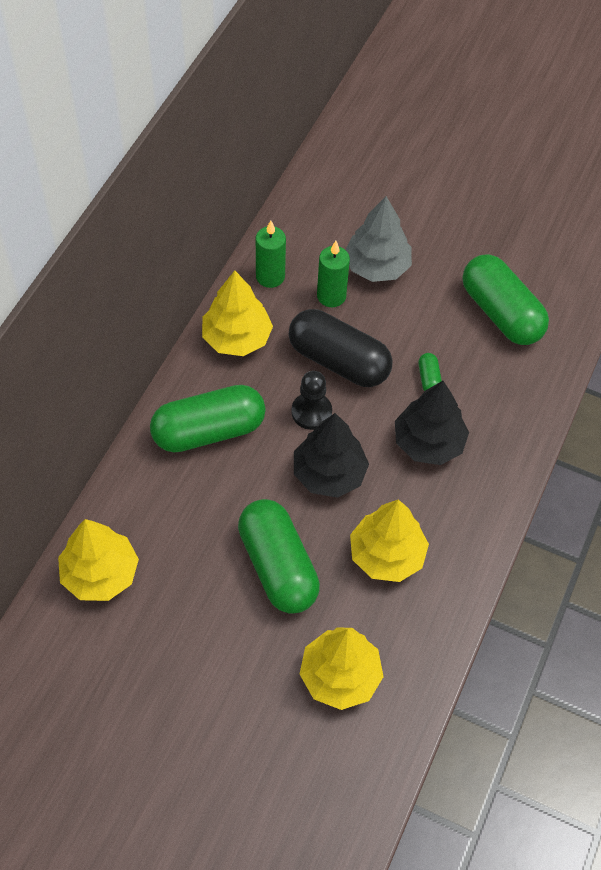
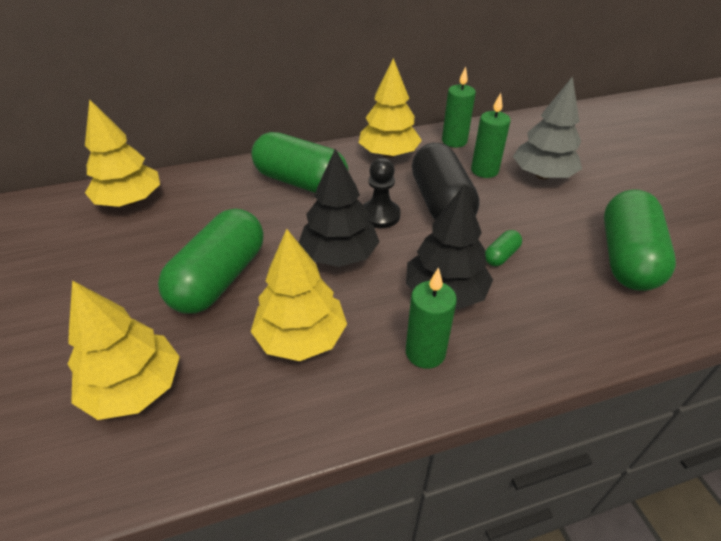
camera: 50 degrees right, 15 degrees down
none -> green candle [406,267,457,369]

